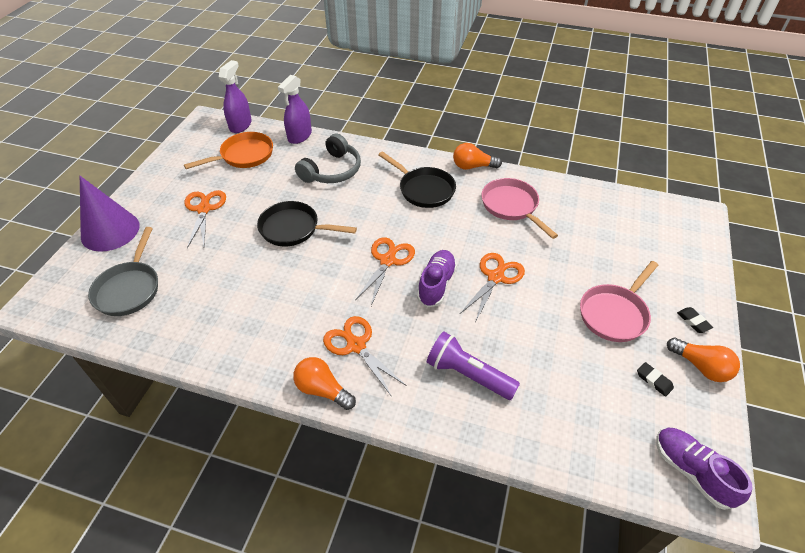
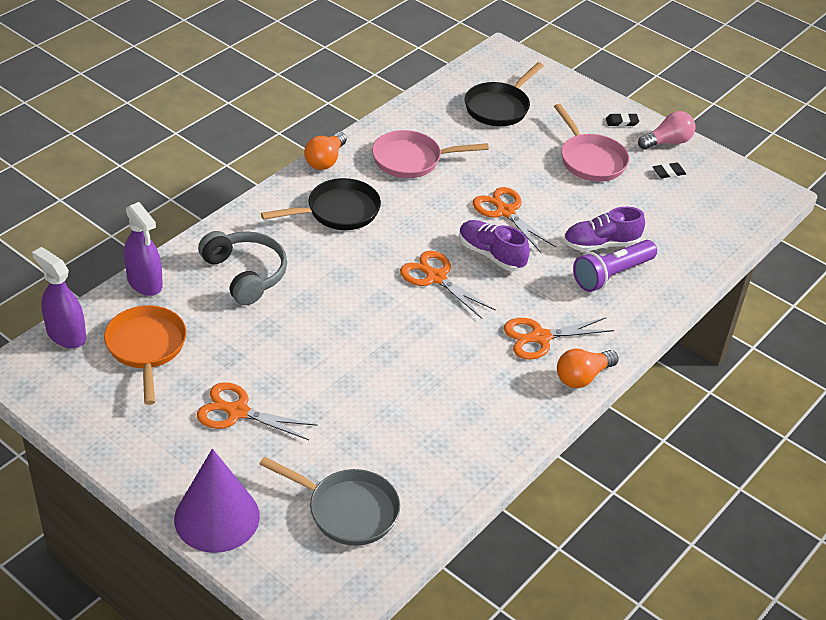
camera: 70 degrees left, 5 degrees down
black pan [257,201,357,247] -> black pan moved to [465,62,544,126]
purple shoe [656,428,753,510] -> purple shoe moved to [564,207,645,252]
orange light bulb [667,338,740,382] -> pink light bulb [638,111,696,149]

